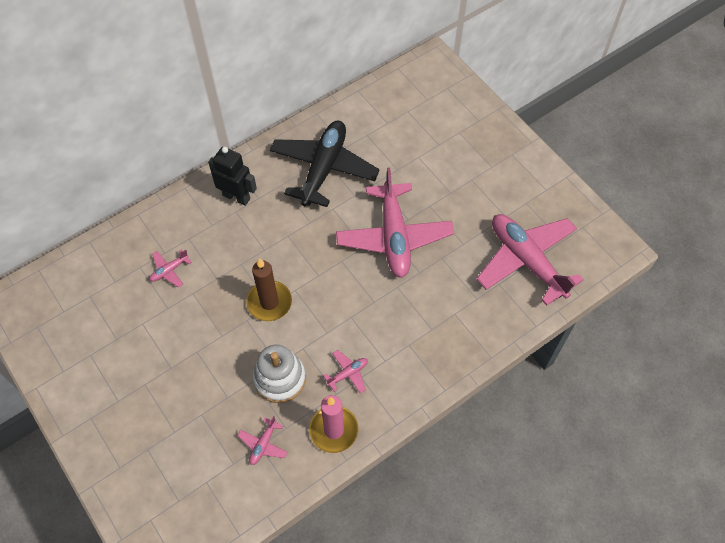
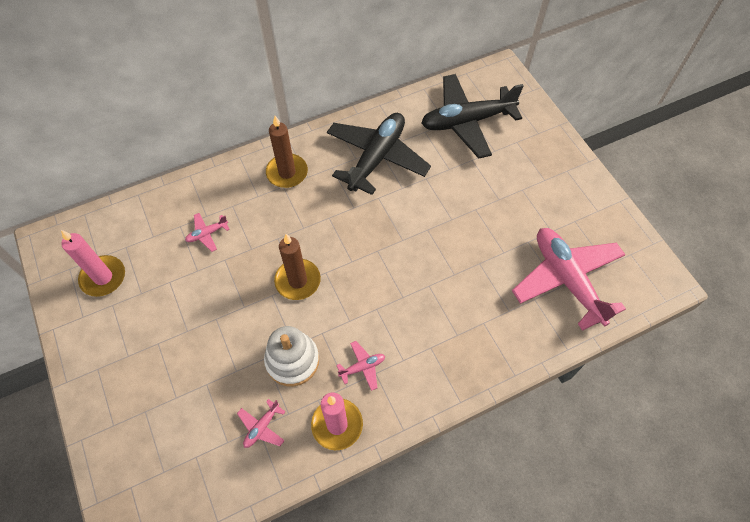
camera: 10 degrees right, 0 degrees up
black robot [208,147,257,206] -> brown candle [266,116,308,188]
pink plane [336,167,454,278] -> none
none -> pink candle [61,230,125,297]
none -> black plane [421,74,524,159]

